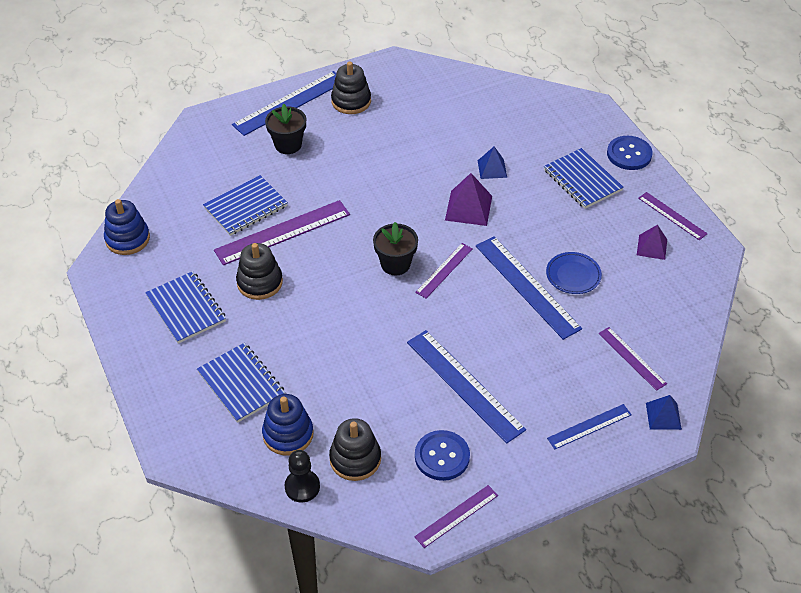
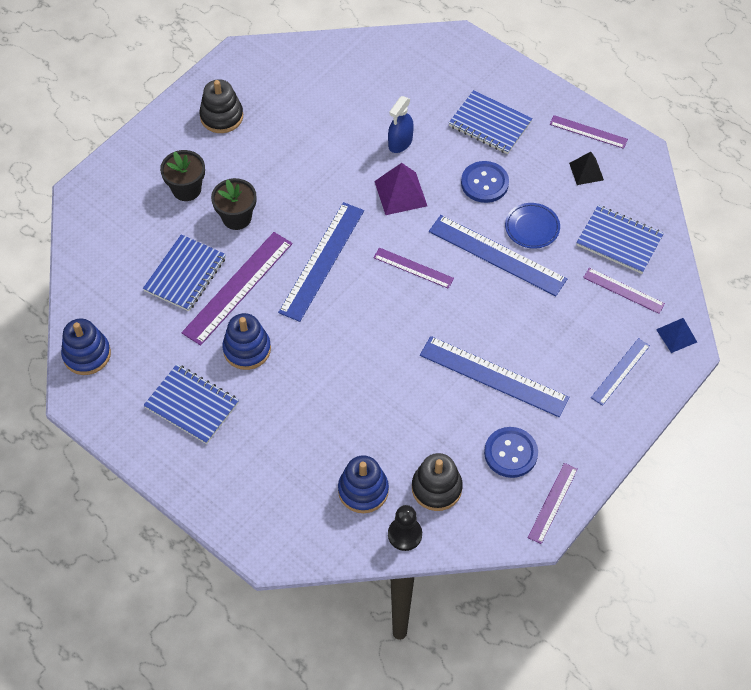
camera: 25 degrees left, 10 degrees up
blue notebook [197,343,285,423] -> blue notebook moved to [576,205,664,274]
blue ruler [232,71,336,136] -> blue ruler moved to [278,202,364,322]
black stacking toy [236,243,283,300] -> blue stacking toy [222,313,271,370]
black flower pot [373,222,418,275] -> black flower pot moved to [211,178,256,230]
purple ruler [415,243,473,299] -> purple ruler turned 75 degrees counterclockwise [373,248,454,289]
blue pyramid [478,146,507,179] -> blue spray bottle [388,96,414,153]
blue button [607,136,653,170] -> blue button moved to [461,161,509,203]
purple pyramid [637,225,667,260] -> black pyramid [569,152,604,185]

